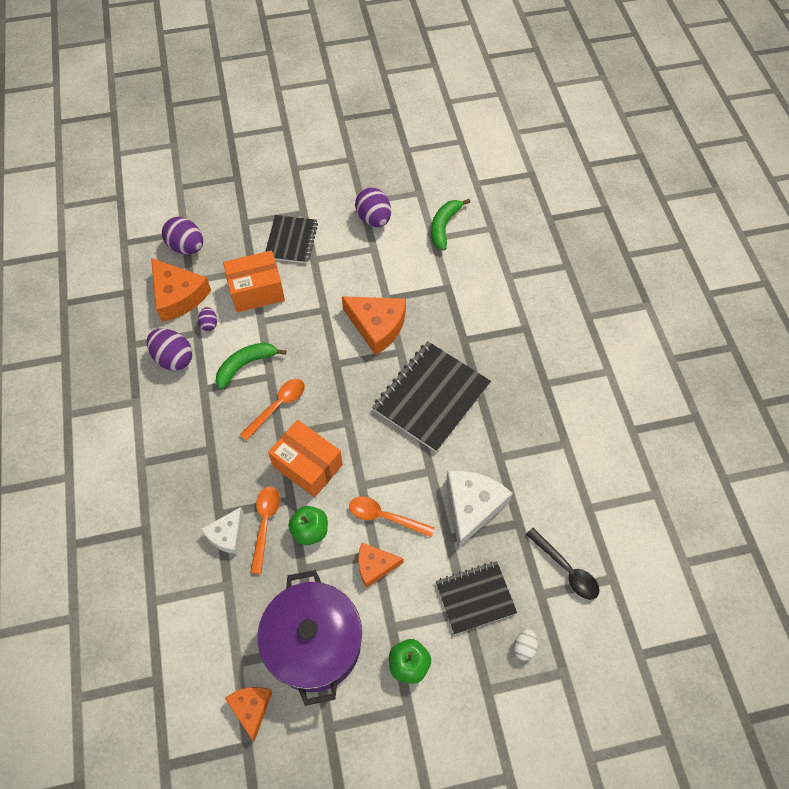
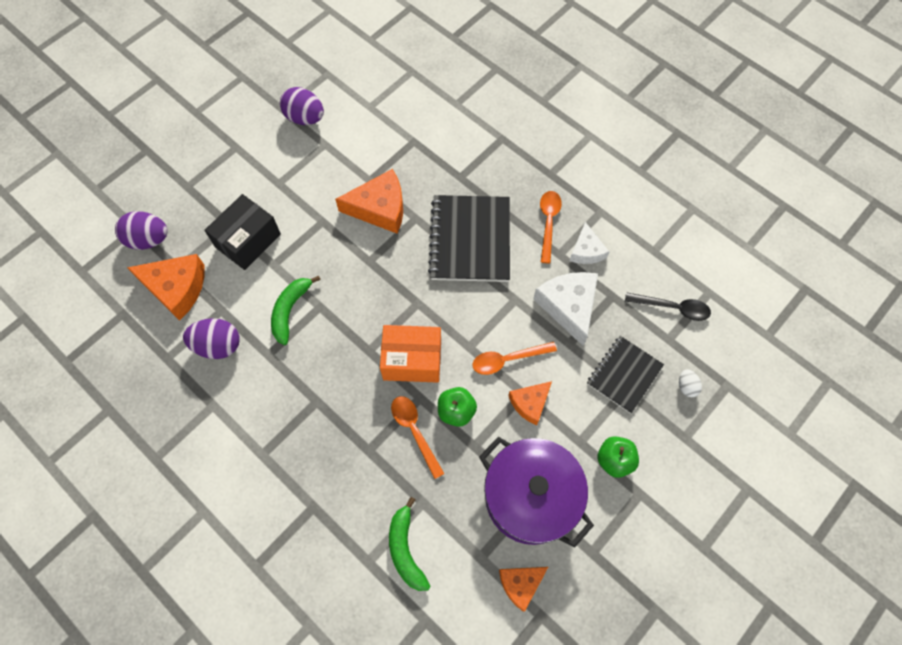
camera: 35 degrees left, 5 degrees up
purple egg [198,307,217,331] -> none
white cheese [201,507,243,554] -> white cheese moved to [569,222,609,264]
orange box [223,250,285,312] -> black box [204,194,281,270]
orange cheese [225,687,273,741] -> orange cheese turned 75 degrees counterclockwise [499,567,548,612]
orange spoon [239,379,305,441] -> orange spoon moved to [540,191,562,264]
black notebook [265,215,318,263] -> none
green banana [431,199,470,250] -> green banana moved to [389,497,430,591]

